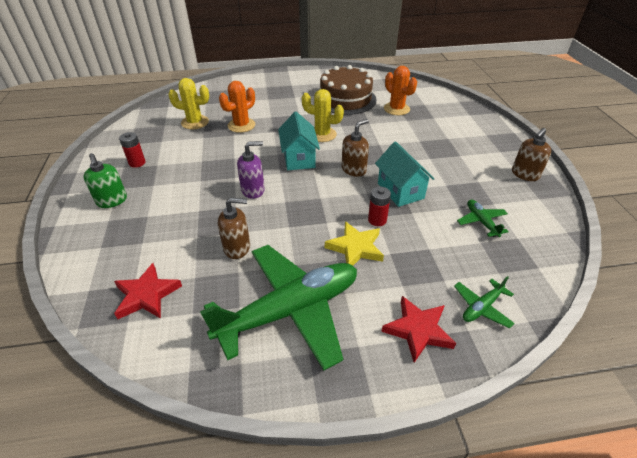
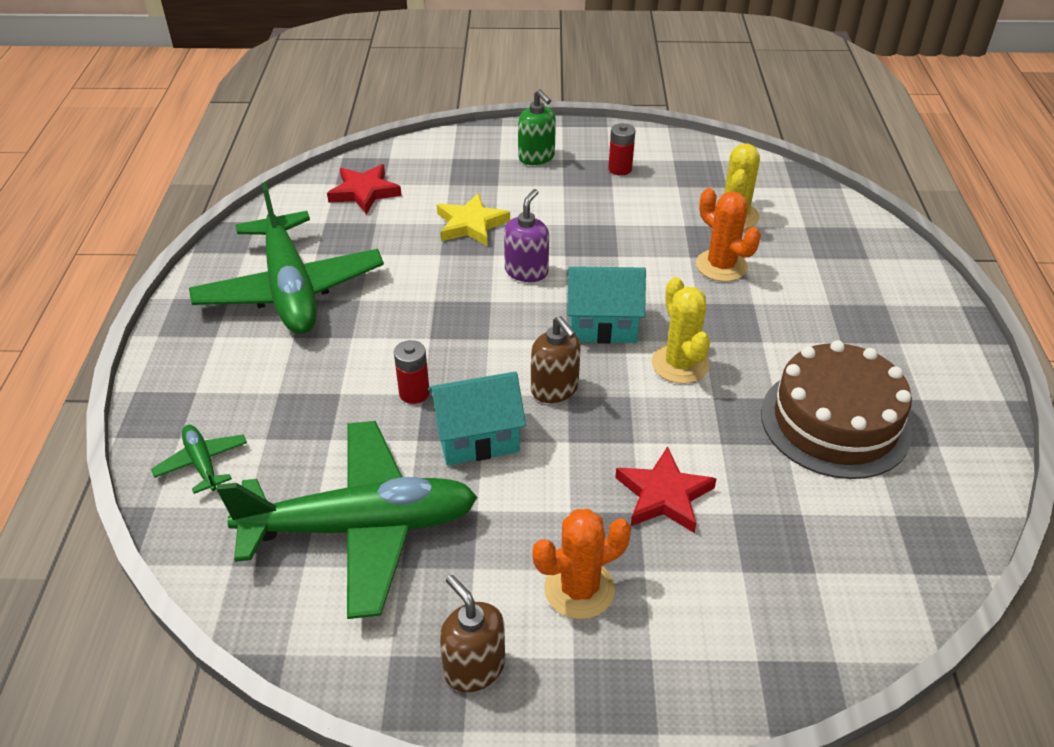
camera: 100 degrees right, 0 degrees up
green soap dispenser [84,153,127,208] -> green soap dispenser turned 105 degrees counterclockwise [518,89,556,165]
brown soap dispenser [218,198,250,259] -> none
purple soap dispenser [237,141,265,199] -> purple soap dispenser turned 150 degrees counterclockwise [504,189,549,282]
yellow cactus [302,89,344,142] -> yellow cactus turned 45 degrees counterclockwise [652,277,710,384]
yellow star [325,221,384,266] -> yellow star moved to [437,193,510,246]
red star [381,296,456,363] -> red star moved to [615,446,716,533]
orange cactus [384,66,417,115] -> orange cactus moved to [532,509,631,619]
green plane [457,200,509,237] -> green plane [217,421,478,619], size x2.40

